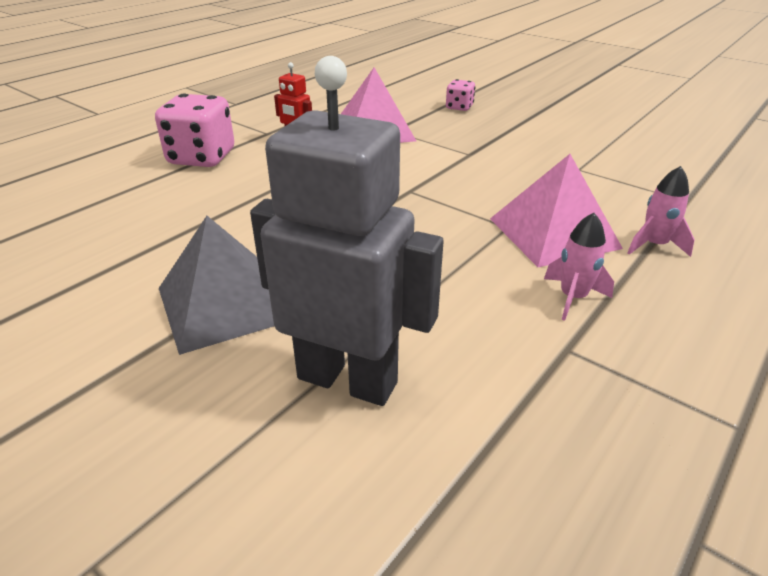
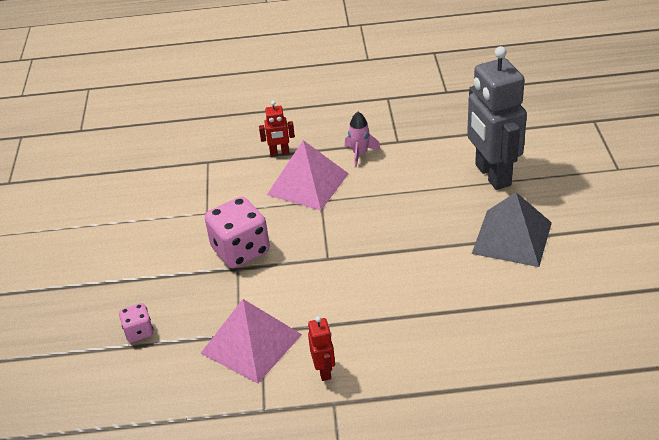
camera: 130 degrees left, 5 degrees up
pink dice [155,93,234,167] -> pink dice moved to [205,197,270,268]
pink rocket [628,166,695,257] -> red robot [259,101,295,156]

